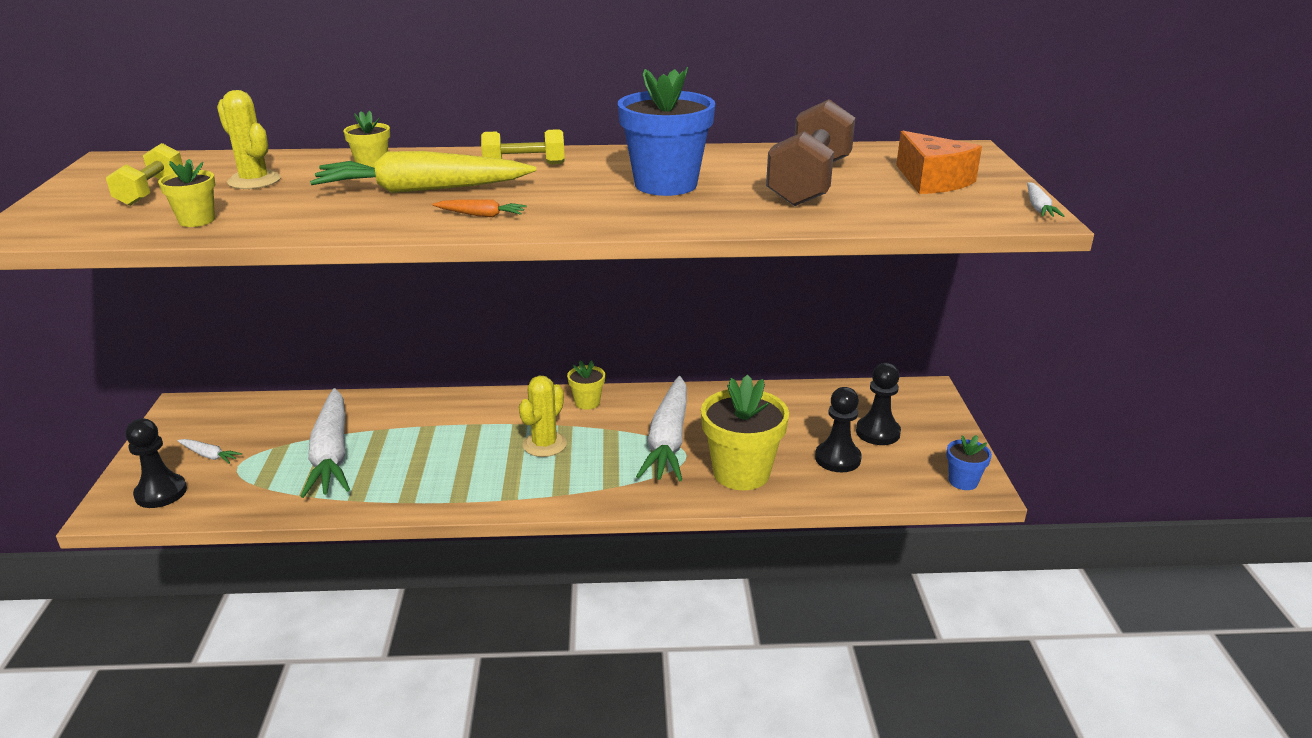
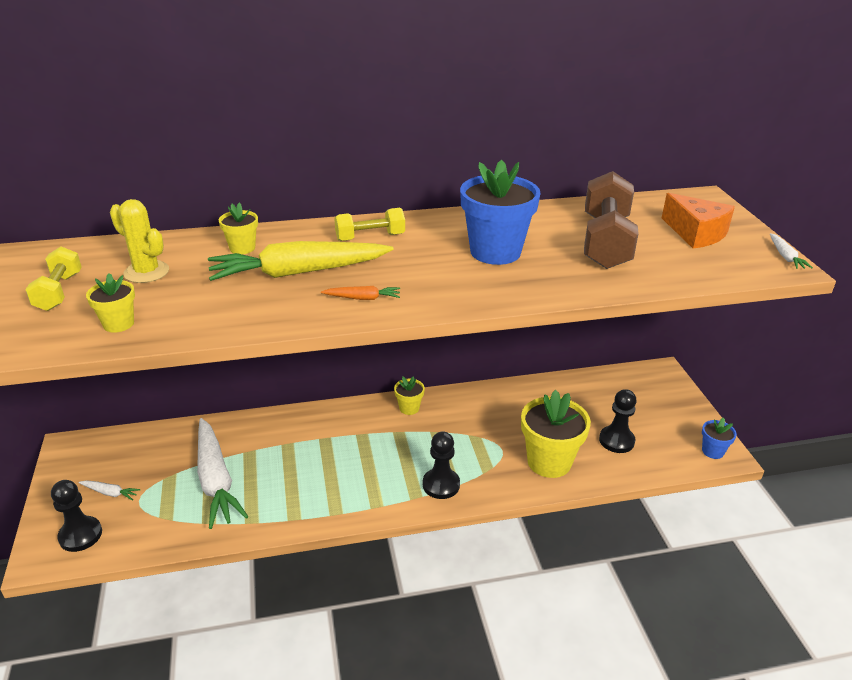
camera: 10 degrees left, 5 degrees up
yellow cactus [519,376,567,457] -> none
white carrot [636,376,687,481] -> none
black pawn [856,363,901,445] -> black pawn moved to [423,431,460,499]

